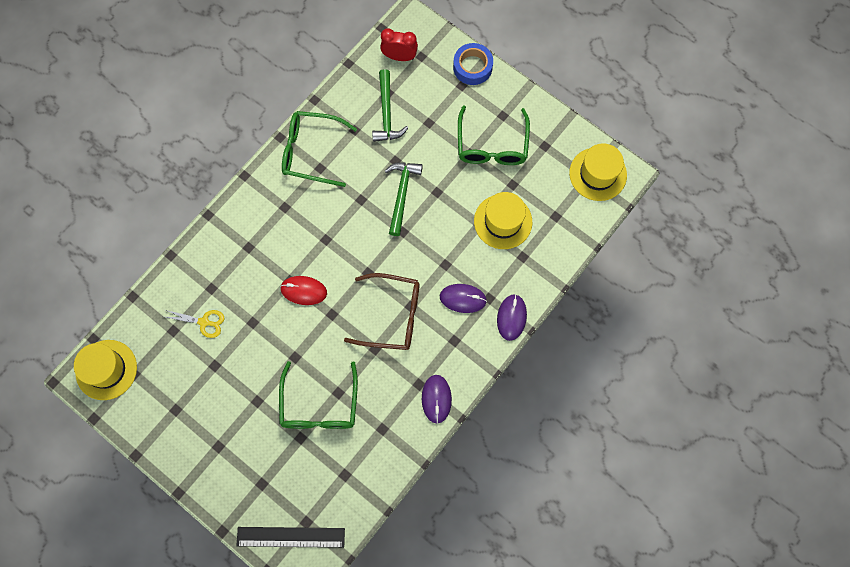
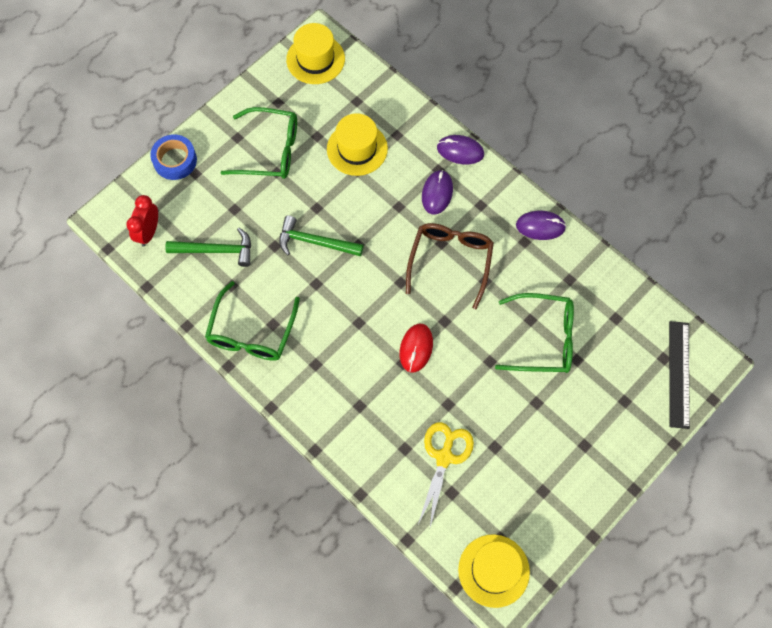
camera: 85 degrees left, 5 degrees down
yellow scissors [166,310,224,338] -> yellow scissors [418,422,474,527], size x1.52

